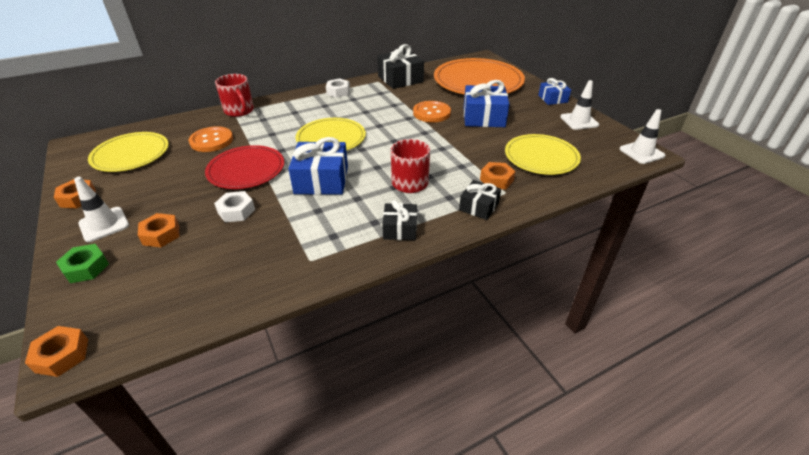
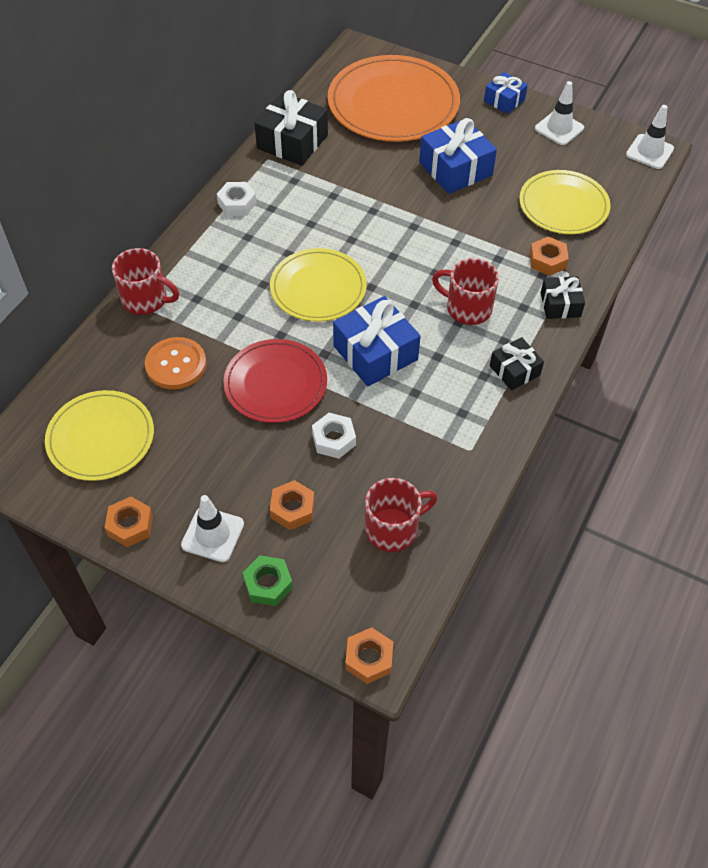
camera: 35 degrees left, 15 degrees up
orange button [413,101,451,122] -> none
none -> red mug [365,478,438,552]

